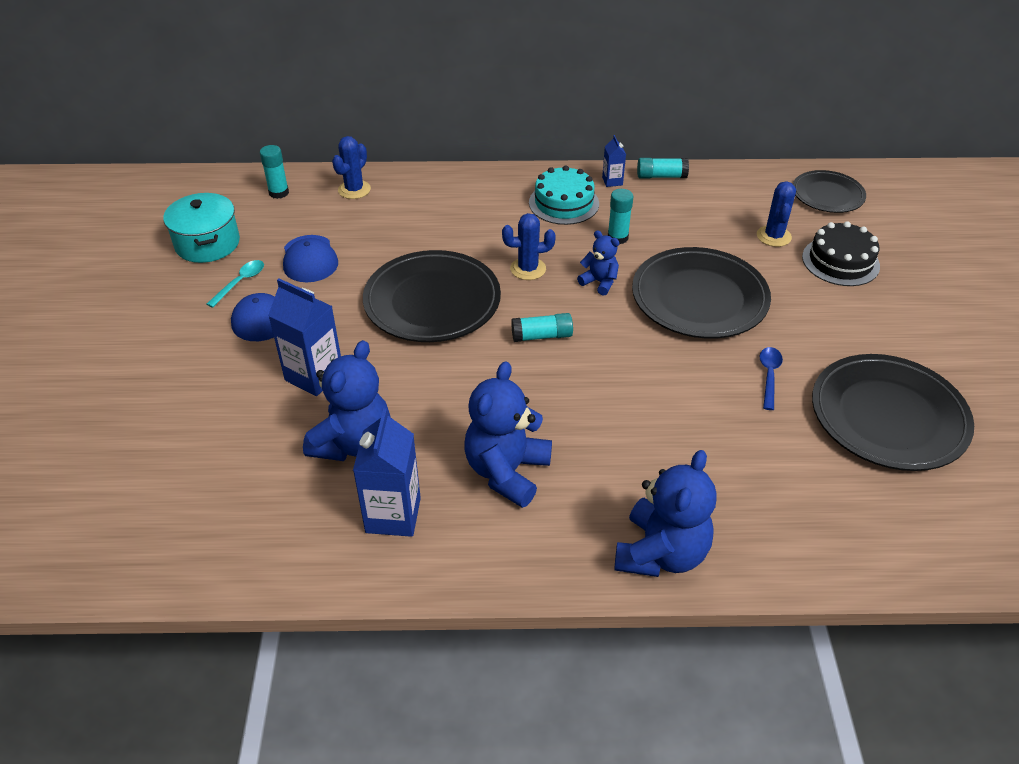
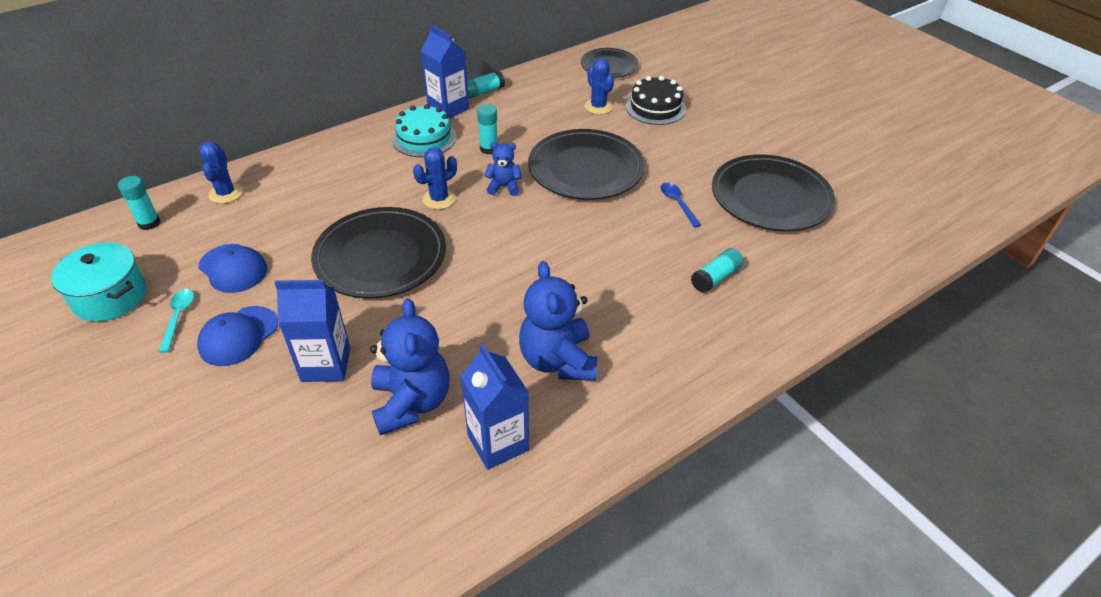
camera: 35 degrees left, 0 degrees up
turquoise glue stick [511,313,573,342] -> turquoise glue stick moved to [691,248,743,293]
blue carton [602,135,626,187] -> blue carton [421,25,469,119], size x1.96
blue teddy bear [614,450,717,577] -> none

